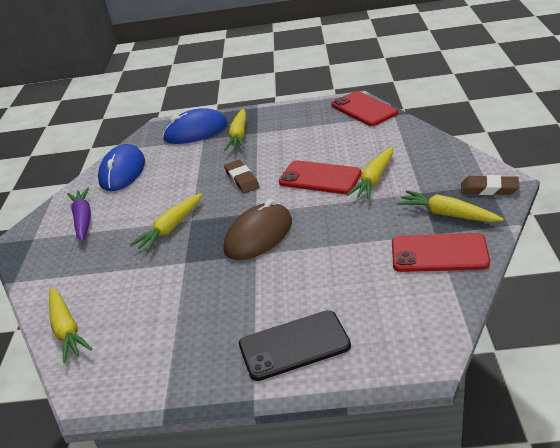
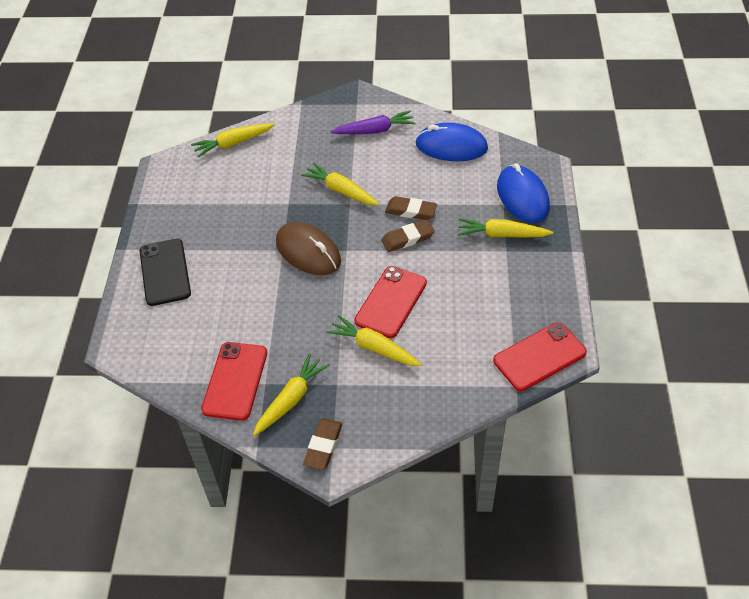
camera: 90 degrees right, 15 degrees up
none -> brown eraser [385,196,437,220]

